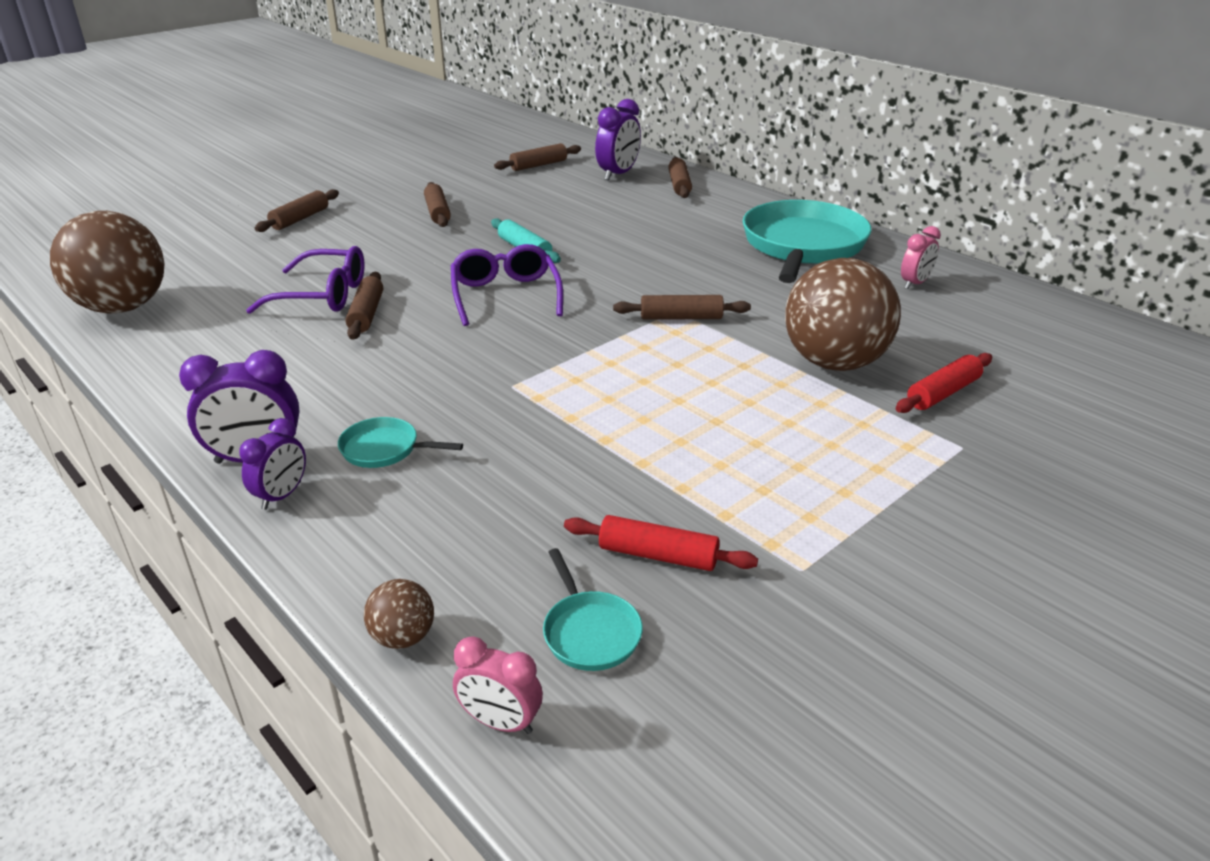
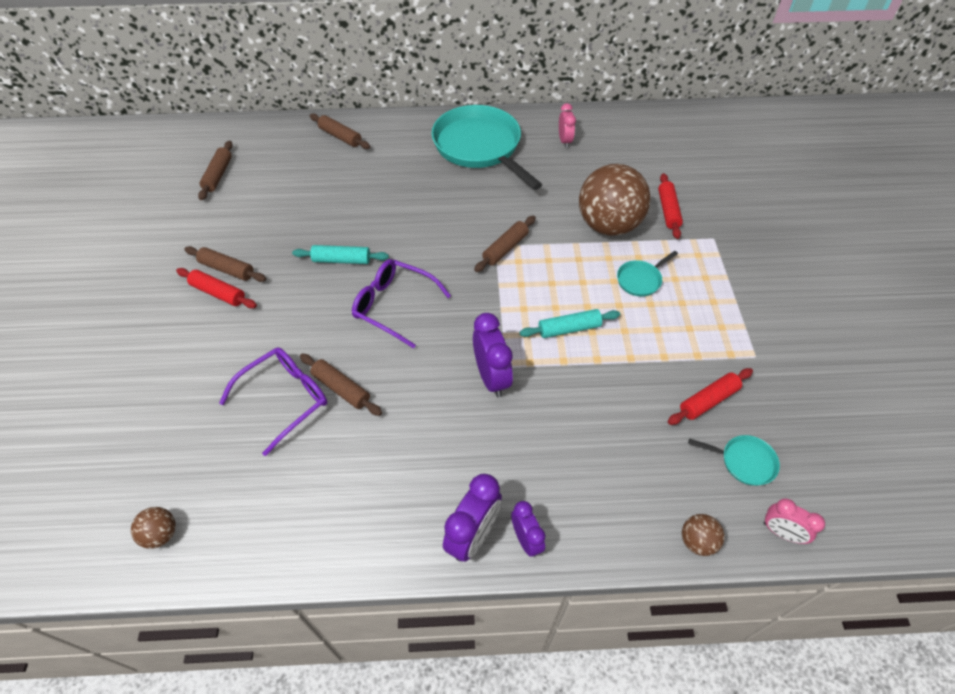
camera: 50 degrees left, 20 degrees up
brown ball [50,211,165,313] -> brown ball [131,507,176,549], size x0.42
brown rolling pin [255,189,339,232] -> none
turquoise pan [338,417,463,468] -> turquoise pan moved to [617,251,678,297]
pink clock [453,636,543,734] -> pink clock turned 60 degrees clockwise [764,498,825,544]
purple clock [595,99,641,181] -> purple clock moved to [473,313,513,398]
none -> red rolling pin [176,268,257,308]
none -> turquoise rolling pin [520,309,620,338]

